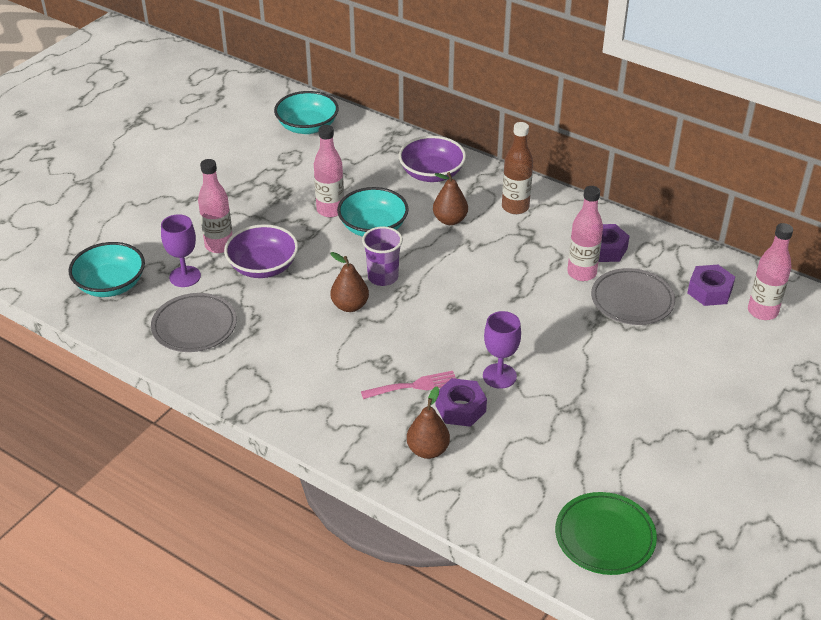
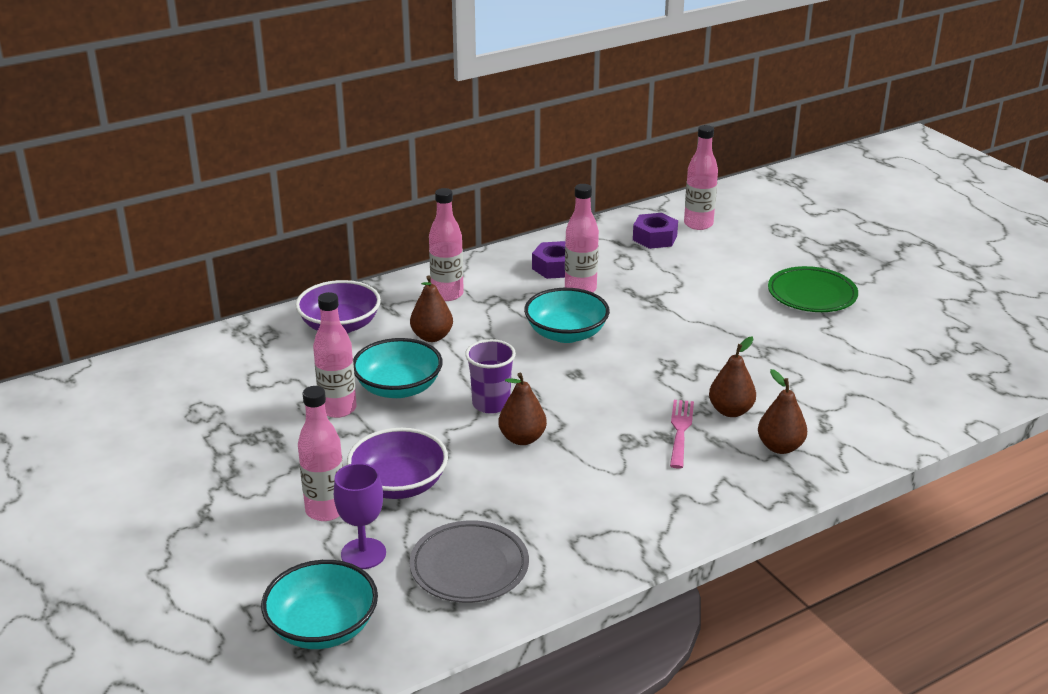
camera: 65 degrees left, 10 degrees down
turquoise bowl [274,91,339,134] -> turquoise bowl moved to [524,288,610,343]
purple nut [436,378,487,427] -> brown pear [709,336,756,417]
purple goblet [483,311,521,389] -> none
brown bottle [502,122,533,214] -> pink bottle [429,188,464,301]
green plate [555,492,657,575] -> green plate moved to [768,266,858,312]
grey plate [591,268,675,325] -> none

